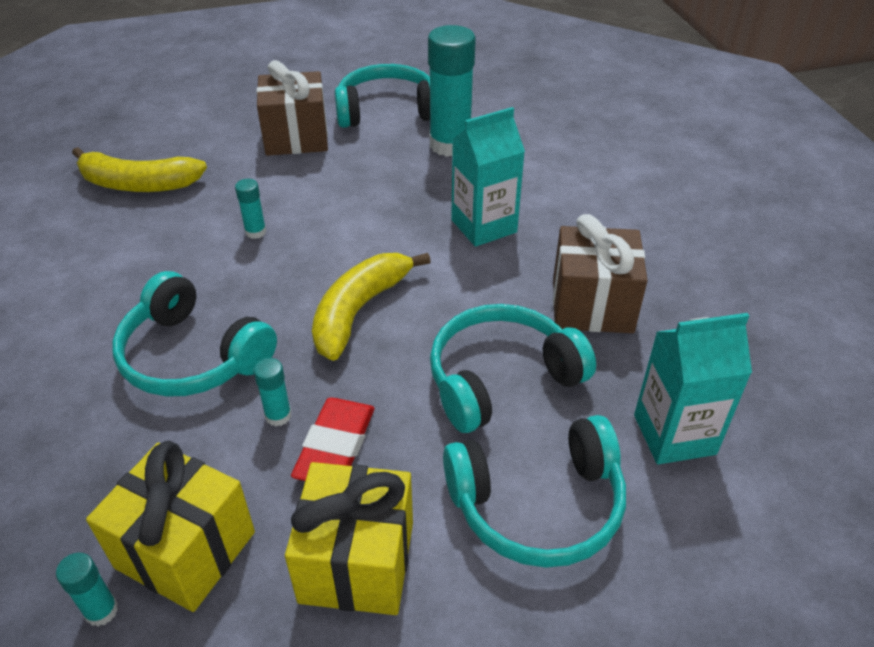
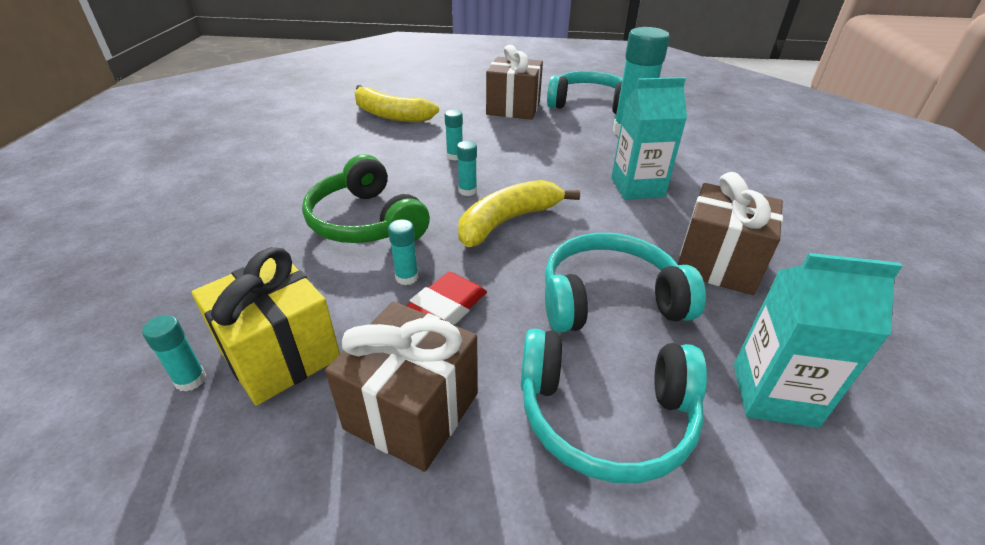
camera: 20 degrees right, 5 degrees down
turquoise headphones [112,271,277,397] -> green headphones [302,154,430,243]
yellow gift [285,462,413,615] -> brown gift [325,301,478,472]
none -> turquoise glue stick [457,141,477,196]

